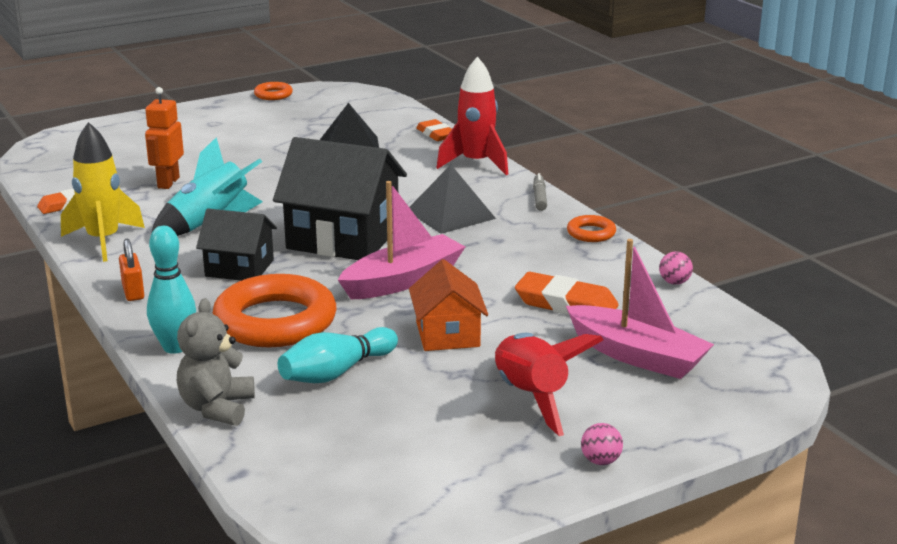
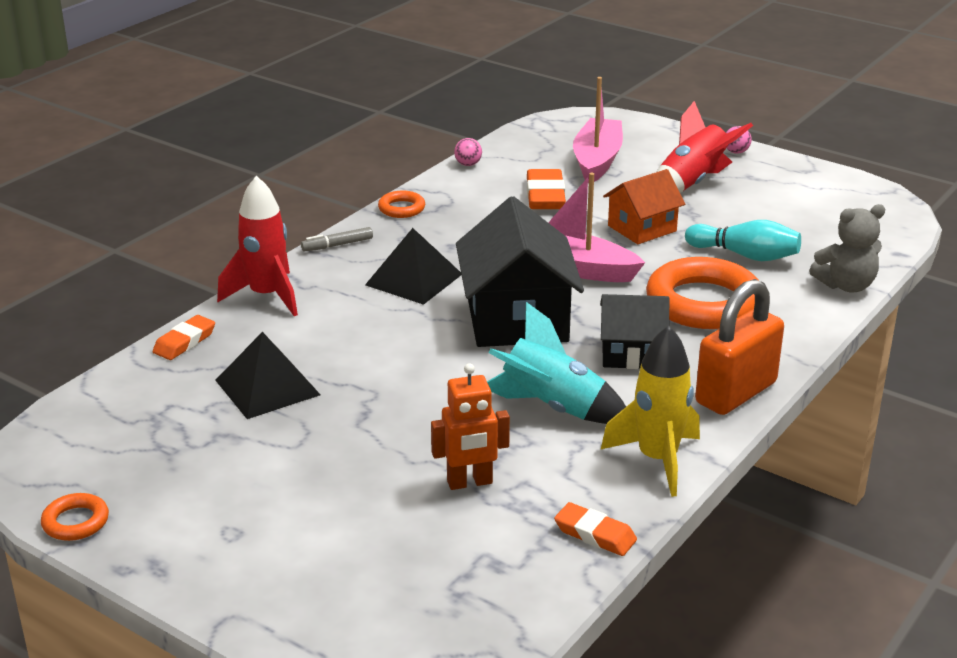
camera: 115 degrees left, 5 degrees up
orange padlock [119,239,144,301] -> orange padlock [695,279,784,415], size x2.04
turquoise bowling pin [147,226,196,354] -> none
black house [196,208,277,281] -> black house turned 75 degrees counterclockwise [600,294,669,369]

